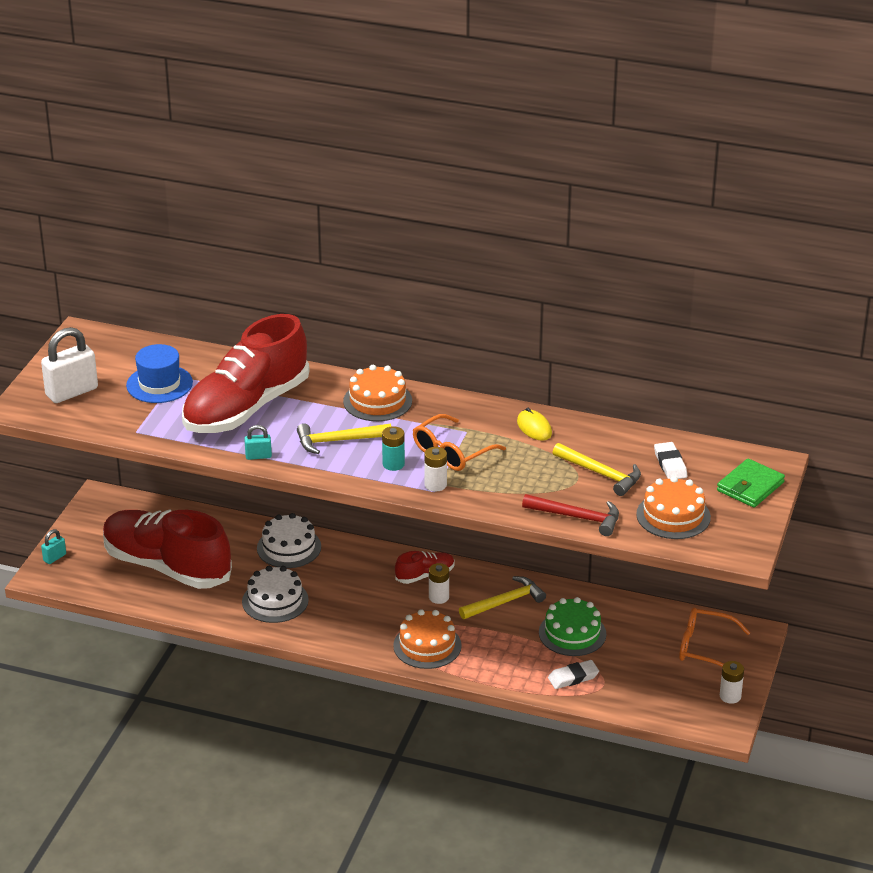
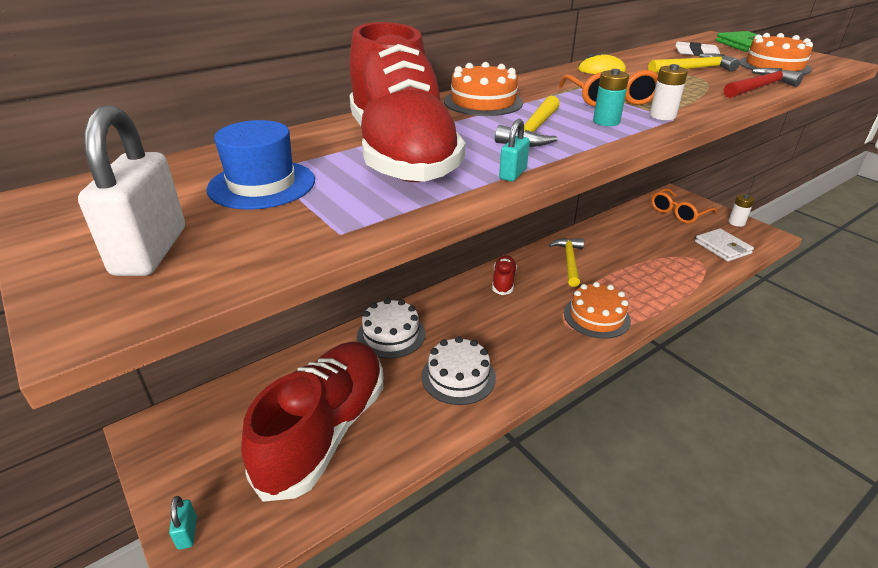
camera: 55 degrees left, 0 degrees up
red shoe [103,509,232,589] -> red shoe turned 135 degrees clockwise [241,342,383,502]
white battery [429,563,449,604] -> none
green cake [539,597,606,656] -> none
white eraser [548,660,599,689] -> none
none -> white wallet [695,228,754,262]

